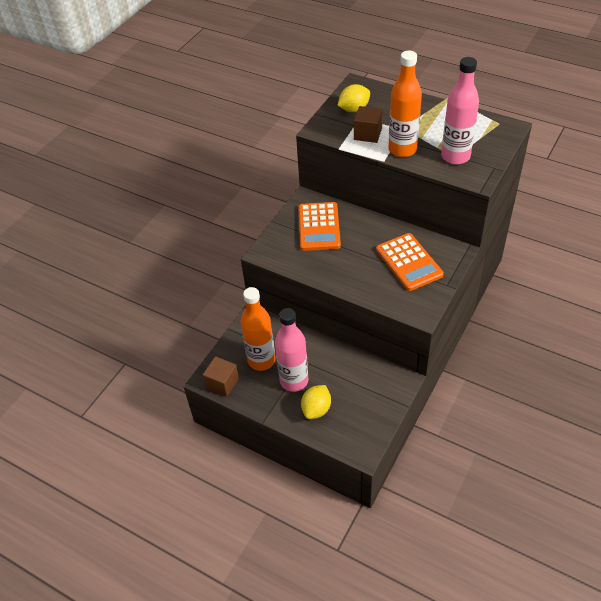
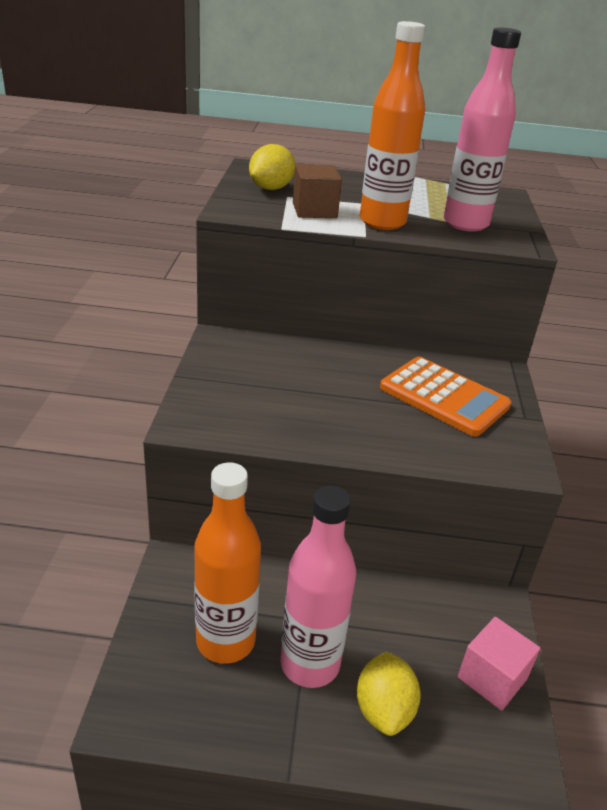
camera: 30 degrees left, 15 degrees down
brown cube [203,356,239,397] -> none
orange calculator [298,202,341,251] -> none
none -> pink cube [458,617,540,710]

